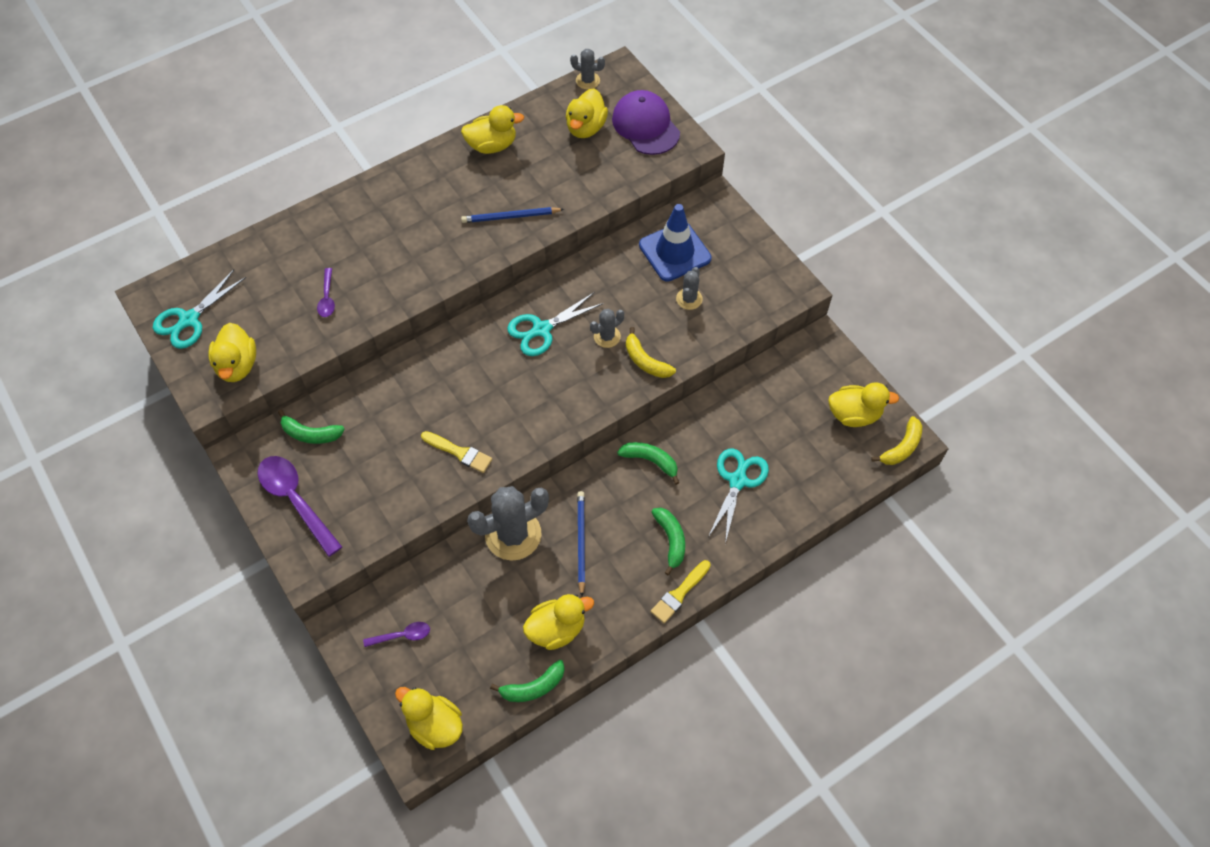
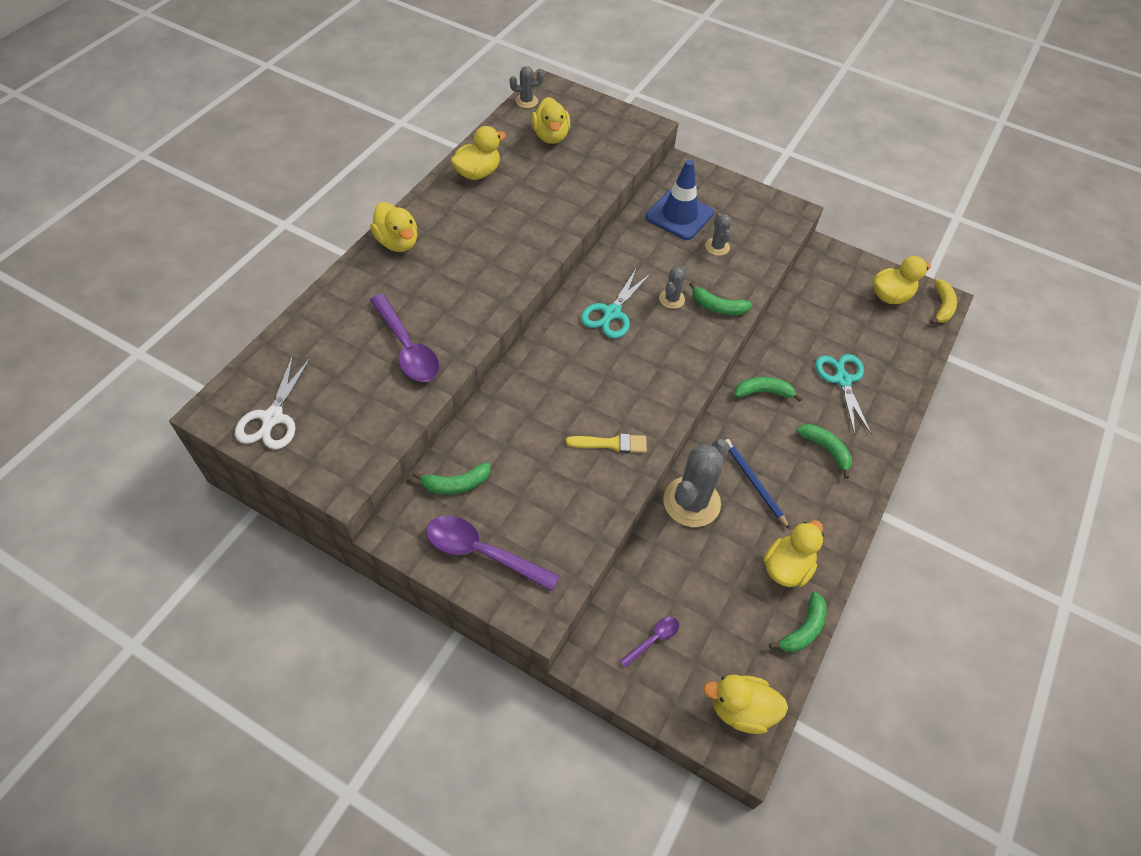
camera: 30 degrees left, 5 degrees down
turquoise scissors [153,269,246,349] -> white scissors [235,355,311,450]
yellow duck [208,323,256,382] -> yellow duck moved to [370,202,417,252]
purple spoon [317,268,335,317] -> purple spoon [370,294,439,382], size x1.96
blue pencil [461,207,564,223] -> none
purple cap [612,90,680,155] -> none
yellow banana [626,327,676,378] -> green banana [689,282,752,315]
yellow brush [651,560,711,623] -> none

